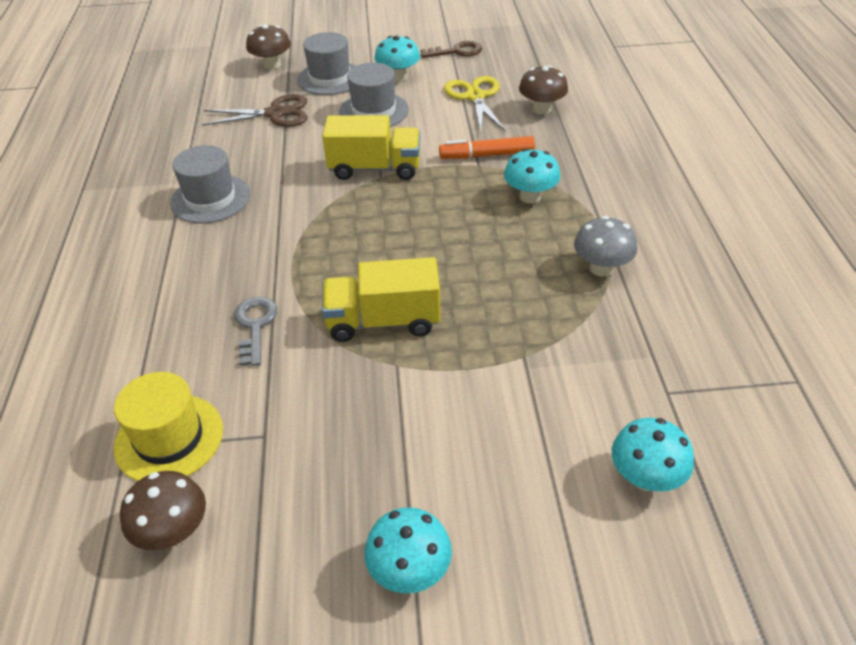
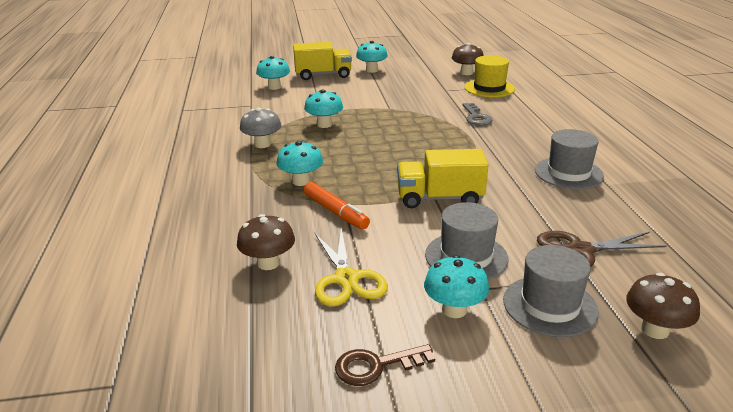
camera: 175 degrees right, 15 degrees down
yellow truck [322,257,441,342] -> yellow truck moved to [293,42,352,80]
orange marker [439,136,535,159] -> orange marker turned 60 degrees clockwise [304,182,370,229]
none -> turquoise mushroom [304,90,343,128]

